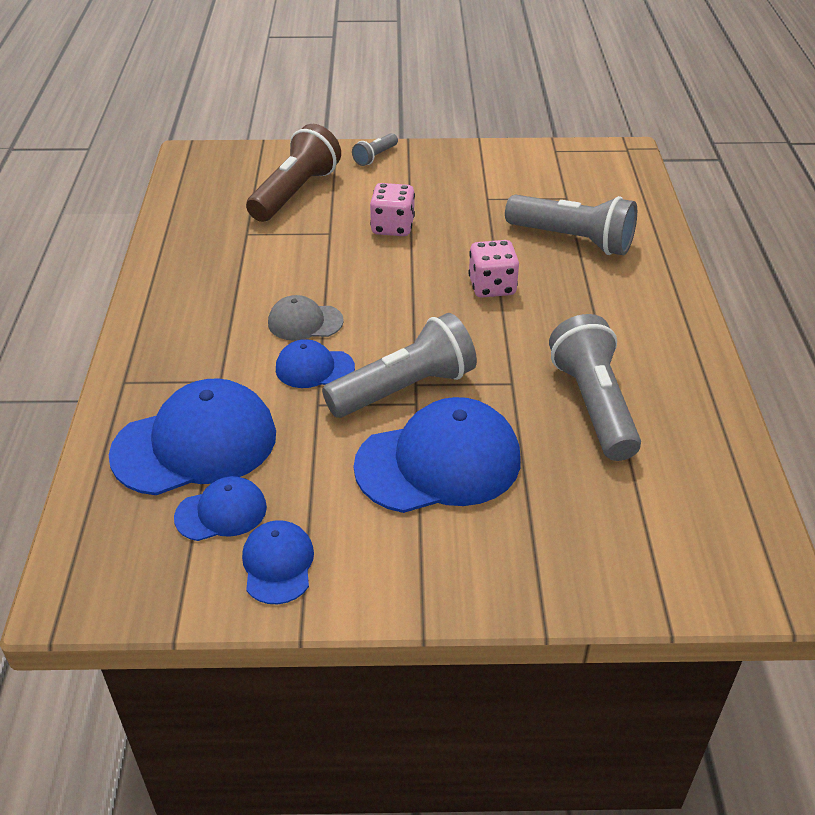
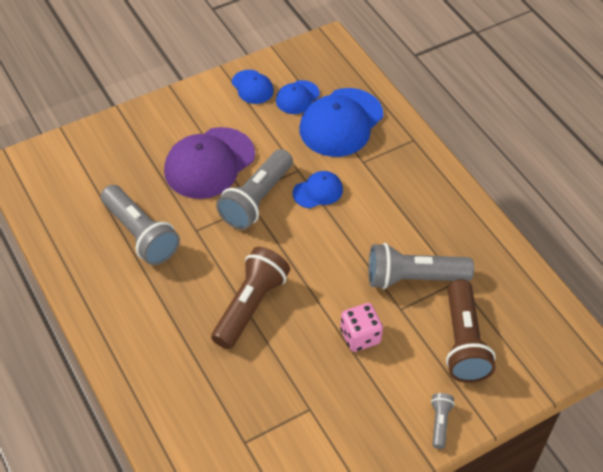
camera: 150 degrees right, 10 degrees up
grey cap [268,295,344,341] -> none
blue cap [354,397,520,513] -> purple cap [164,127,255,199]
pink dice [468,240,519,298] -> brown flashlight [211,247,290,349]
grey flashlight [505,194,637,255] -> grey flashlight moved to [368,243,474,289]

